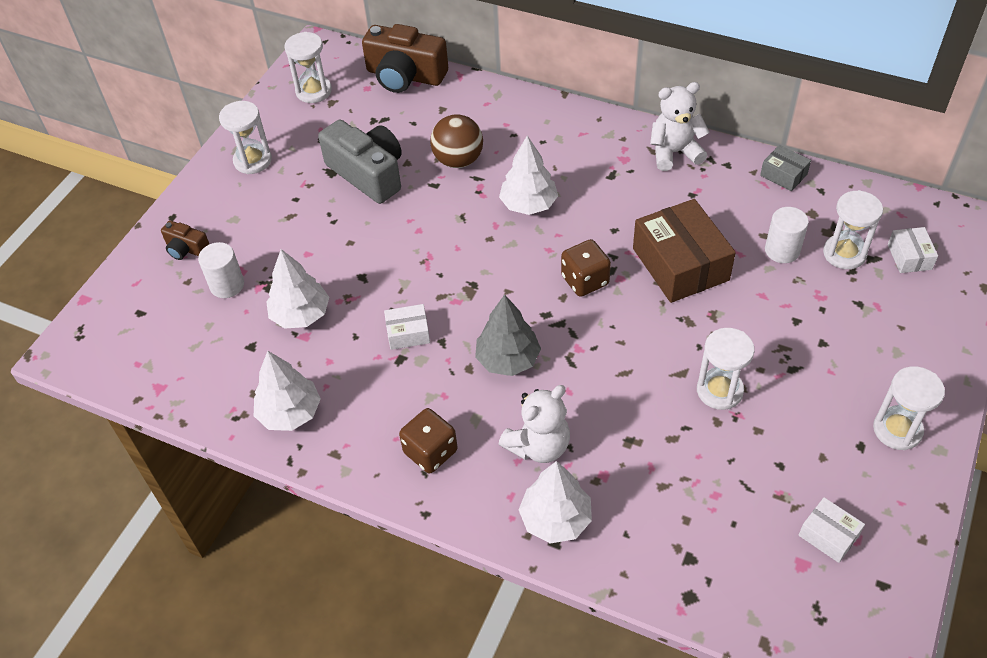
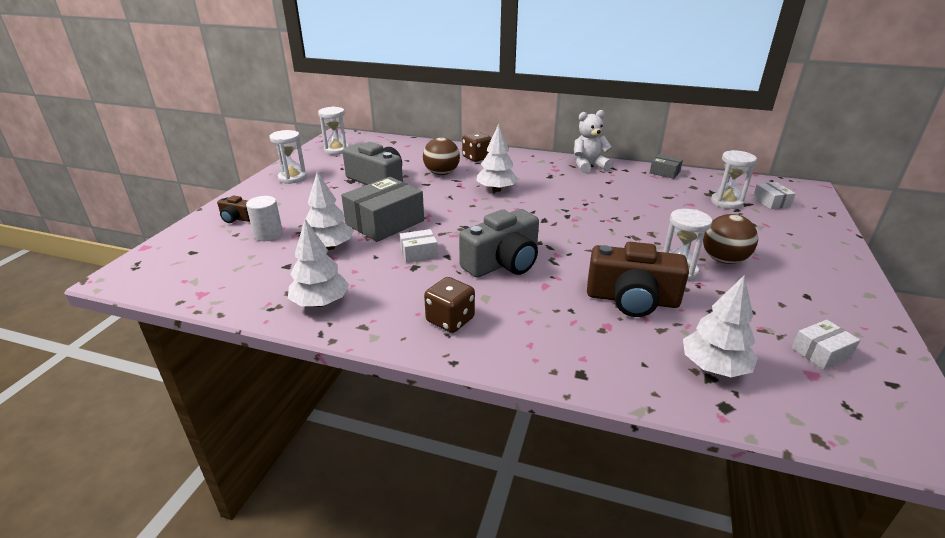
camera: 10 degrees left, 20 degrees down
brown camera [362,24,448,93] -> brown camera moved to [587,242,689,317]
grey tree [475,294,541,376] -> grey camera [459,209,539,278]
white teddy bear [499,385,570,463] -> none
white tree [519,461,592,544] -> white tree moved to [683,275,758,377]
brown dice [561,239,611,297] -> brown dice moved to [462,132,492,162]
brown box [633,199,736,303] -> none
white cylinder [765,207,809,263] -> none
white box [799,497,865,563] -> white box turned 60 degrees counterclockwise [792,320,860,370]
white hourglass [873,366,945,450] -> none
none -> grey box [341,177,424,242]
none -> brown ball [703,214,758,264]

